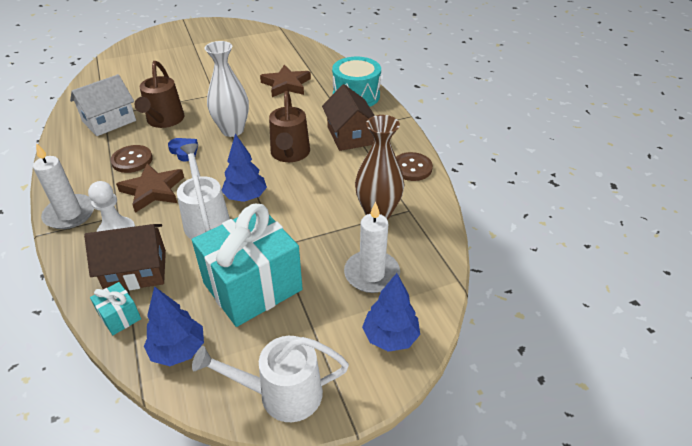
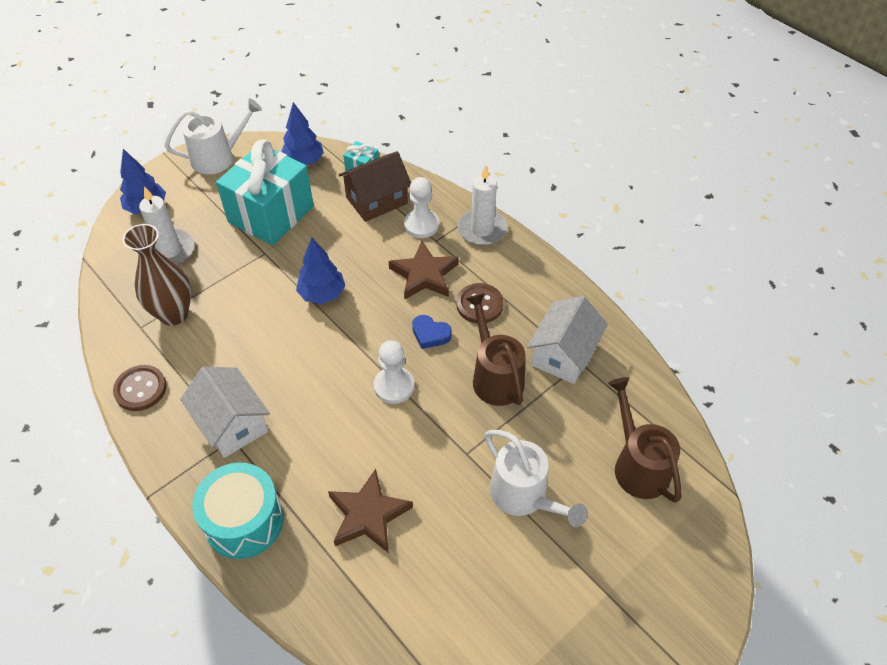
camera: 160 degrees right, 10 degrees up
white watering can [177,143,230,239] -> white watering can moved to [485,430,587,527]
white vase [205,41,249,137] -> white pawn [374,340,414,404]
brown watering can [269,91,310,162] -> brown watering can moved to [608,377,681,503]
brown house [322,84,375,151] -> white house [180,367,270,458]

